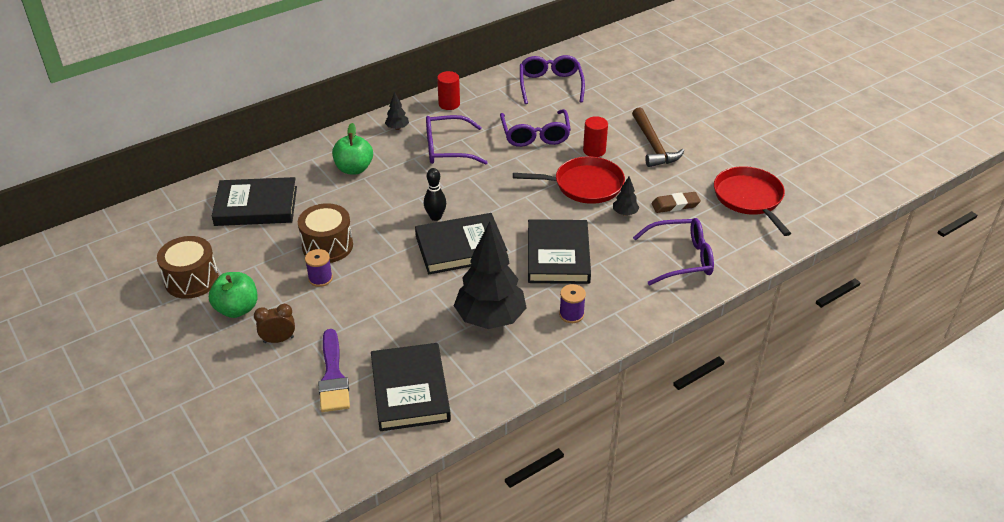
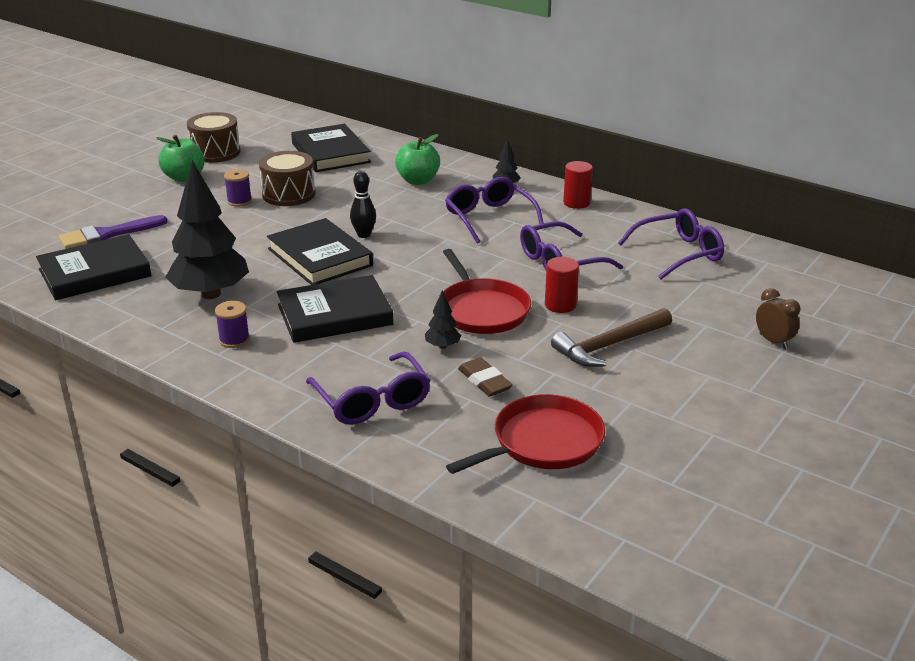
camera: 70 degrees right, 10 degrees down
brown clock [254,304,295,343] -> brown clock moved to [756,288,800,349]

